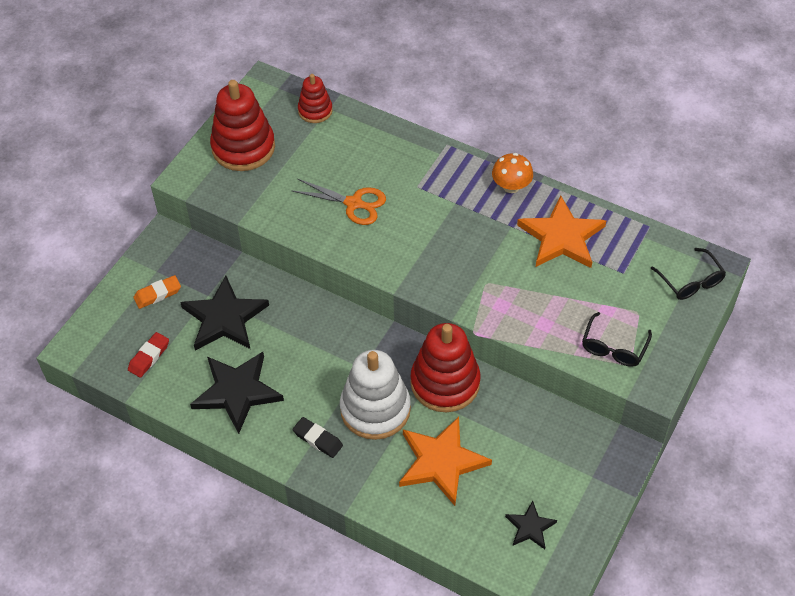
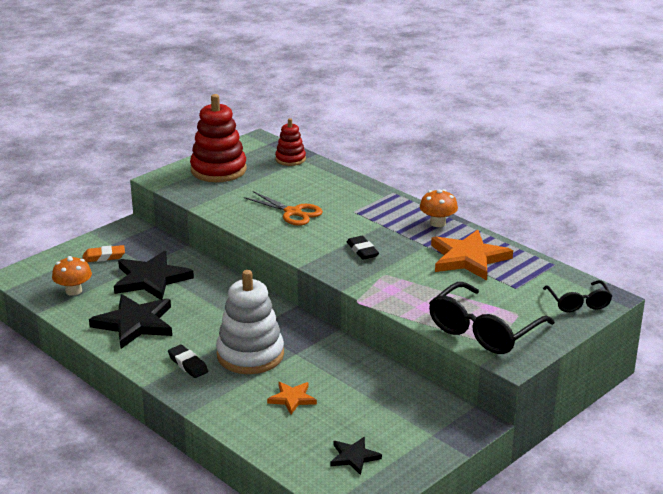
camera: 15 degrees right, 25 degrees down
red eraser [128,332,169,378] -> orange mushroom [52,256,92,296]
orange star [399,417,492,506] -> orange star [267,382,317,414], size x0.53
red stacking toy [411,323,481,412] -> none
black glasses [582,312,652,367] -> black glasses [429,282,555,354], size x1.73
none -> black eraser [347,236,379,260]

